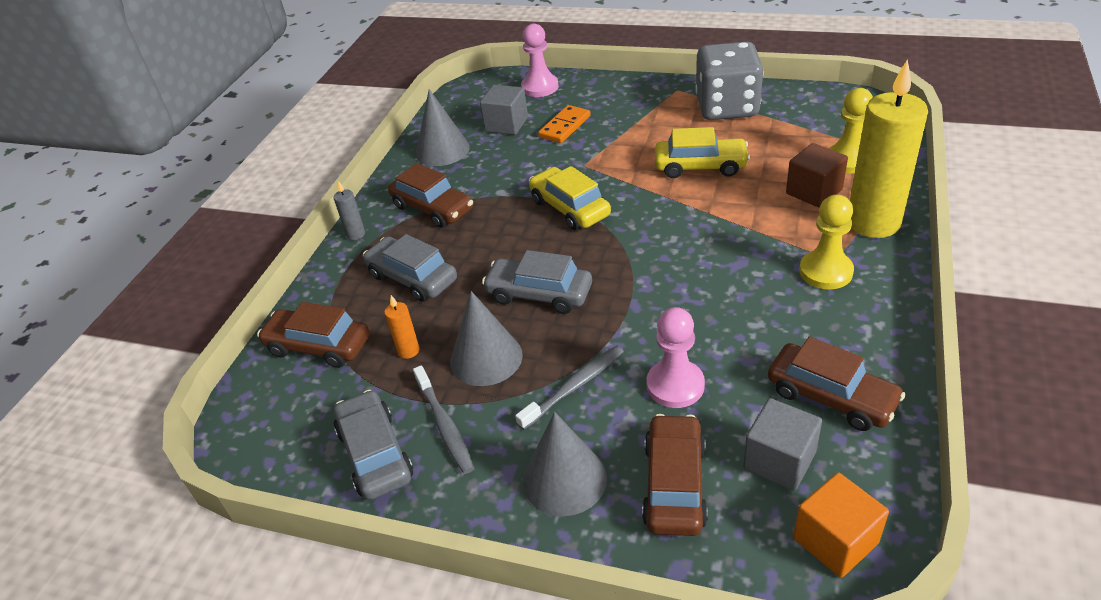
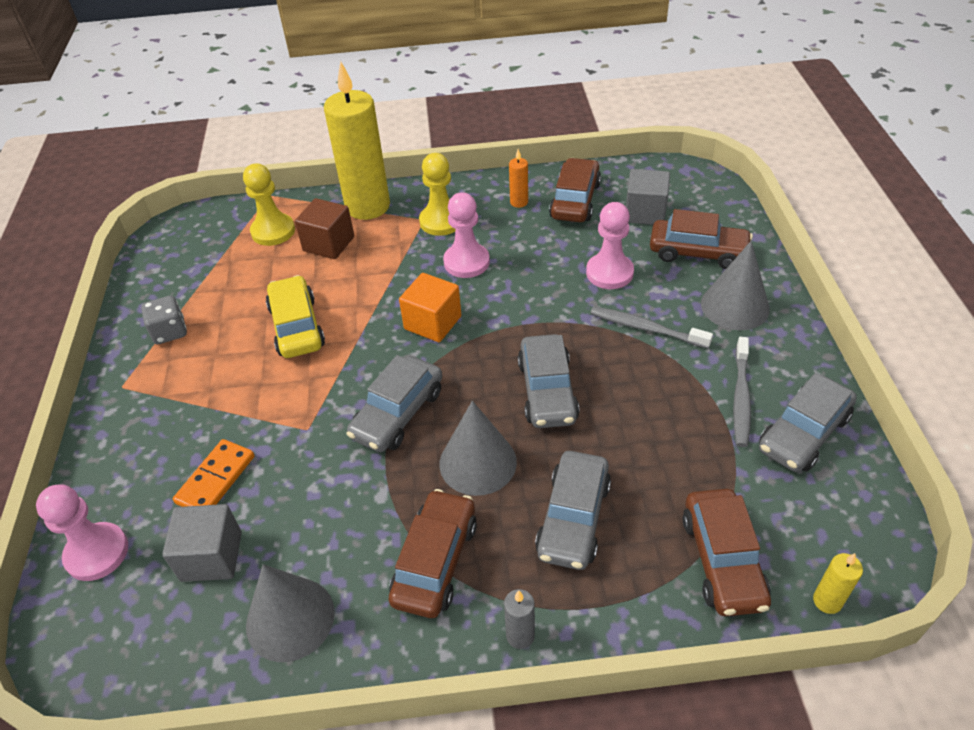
camera: 115 degrees left, 5 degrees up
orange candle [384,295,420,359] -> orange candle moved to [509,149,528,208]
grey toothbrush [413,365,474,474] -> grey toothbrush turned 150 degrees clockwise [733,337,751,447]
grey cone [450,291,523,386] -> grey cone moved to [439,401,517,496]
yellow car [529,166,611,230] -> grey car [347,355,442,452]
orange domino [538,105,591,143] -> orange domino turned 75 degrees counterclockwise [173,439,255,507]
brown car [642,414,708,536] -> brown car turned 150 degrees counterclockwise [650,209,753,269]
grey dice [695,41,764,120] -> grey dice [141,296,187,344], size x0.48
orange cube [793,472,889,578] -> orange cube moved to [399,273,461,342]
none -> pink pawn [443,192,490,278]
none -> yellow candle [813,553,863,614]

